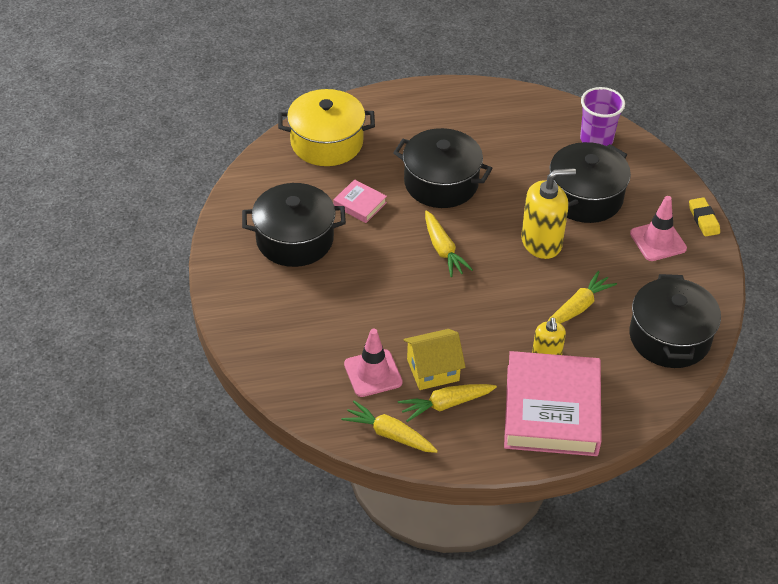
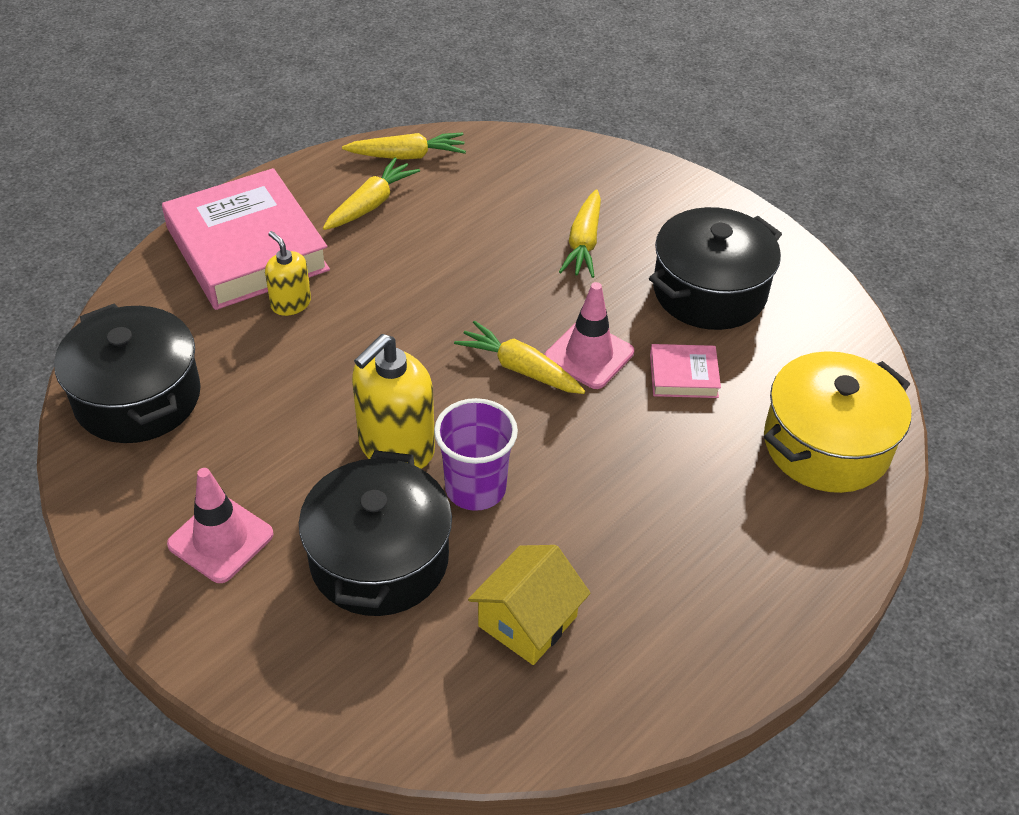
camera: 145 degrees right, 0 degrees up
pink traffic cone [344,329,403,397] -> pink traffic cone moved to [545,282,634,389]
black pot [393,128,493,208] -> none
yellow house [403,329,465,390] -> yellow house moved to [468,545,590,665]
yellow carrot [548,271,617,324] -> yellow carrot moved to [559,189,601,278]
purple cup [580,87,625,146] -> purple cup moved to [434,398,518,511]
yellow eraser [689,197,720,236] -> none

